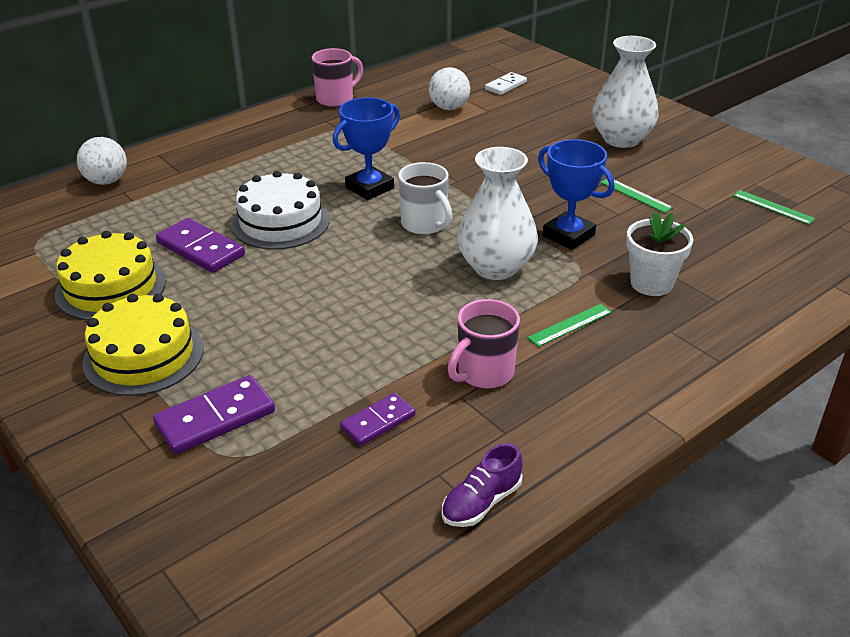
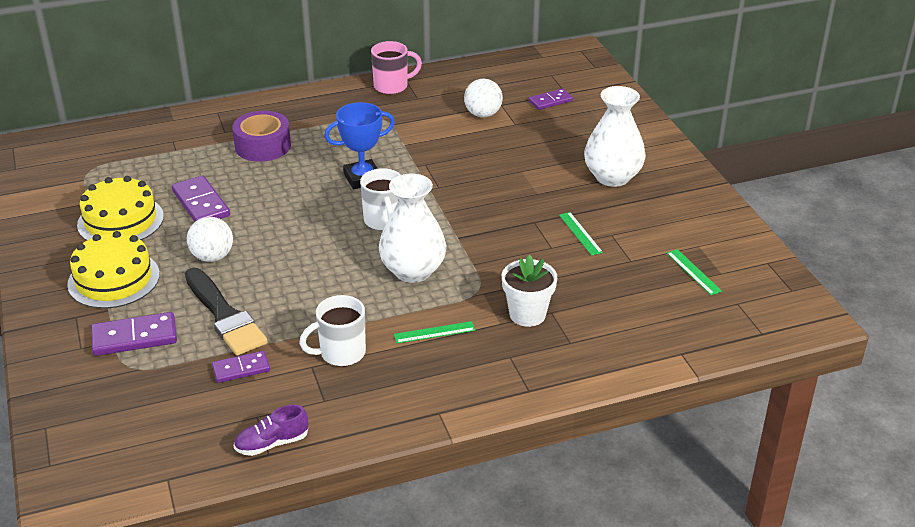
camera: 20 degrees right, 0 degrees up
white ball [77,137,127,185] -> white ball moved to [187,217,233,262]
white cake [231,171,330,250] -> none
pink mug [447,299,520,389] -> white mug [299,295,366,366]
white domino [485,72,527,95] -> purple domino [529,88,573,110]
blue trophy [538,139,614,250] -> none
none -> black brush [185,268,268,355]
none -> purple tape [232,111,291,162]

